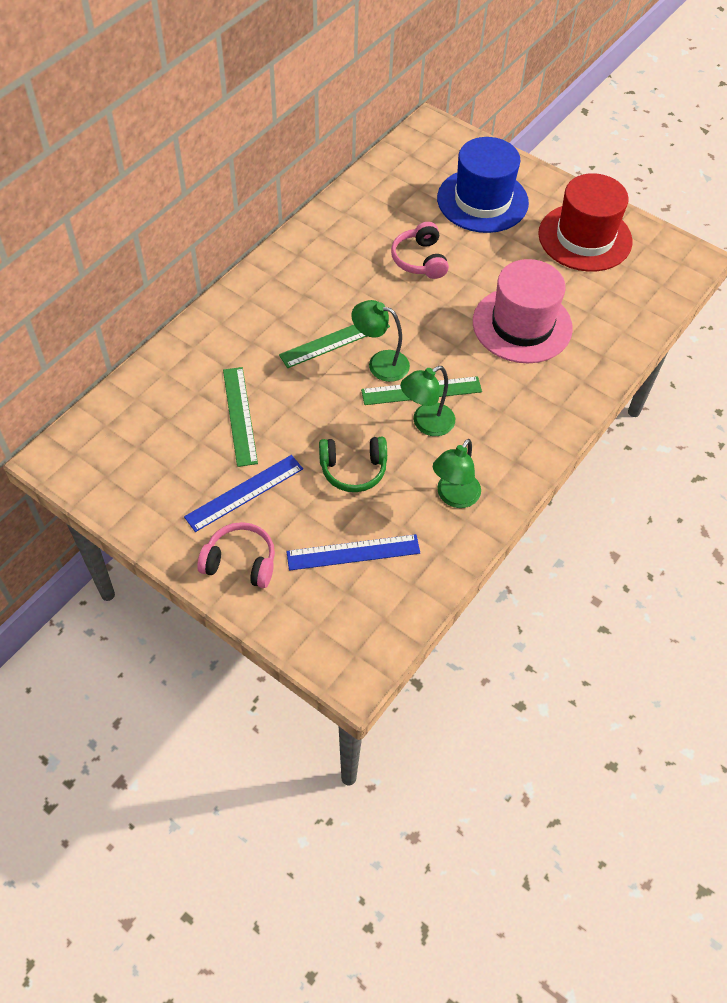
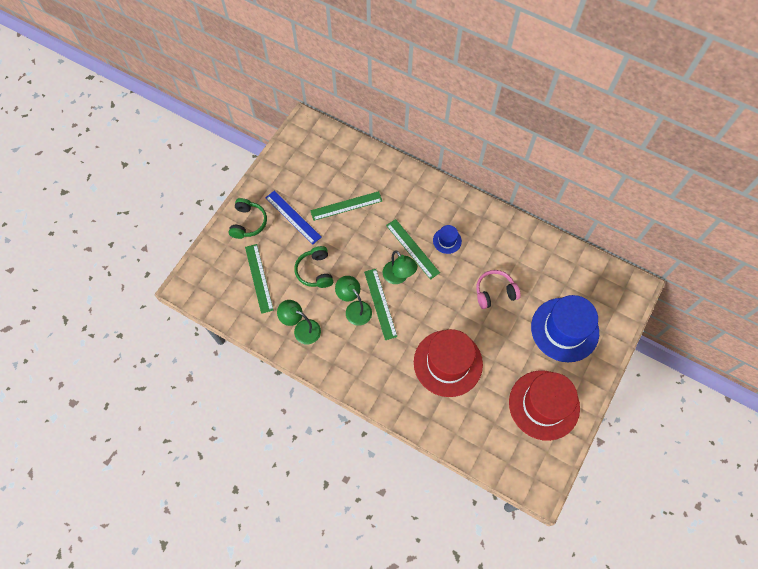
camera: 85 degrees right, 10 degrees up
pink headphones [197,522,275,588] -> green headphones [229,198,267,239]
blue ruler [286,534,420,571] -> green ruler [245,244,274,314]
green lamp [352,300,410,382] -> green lamp turned 135 degrees clockwise [383,250,417,284]
pink hat [473,259,573,363] -> red hat [414,329,483,397]
none -> blue hat [433,225,462,254]

